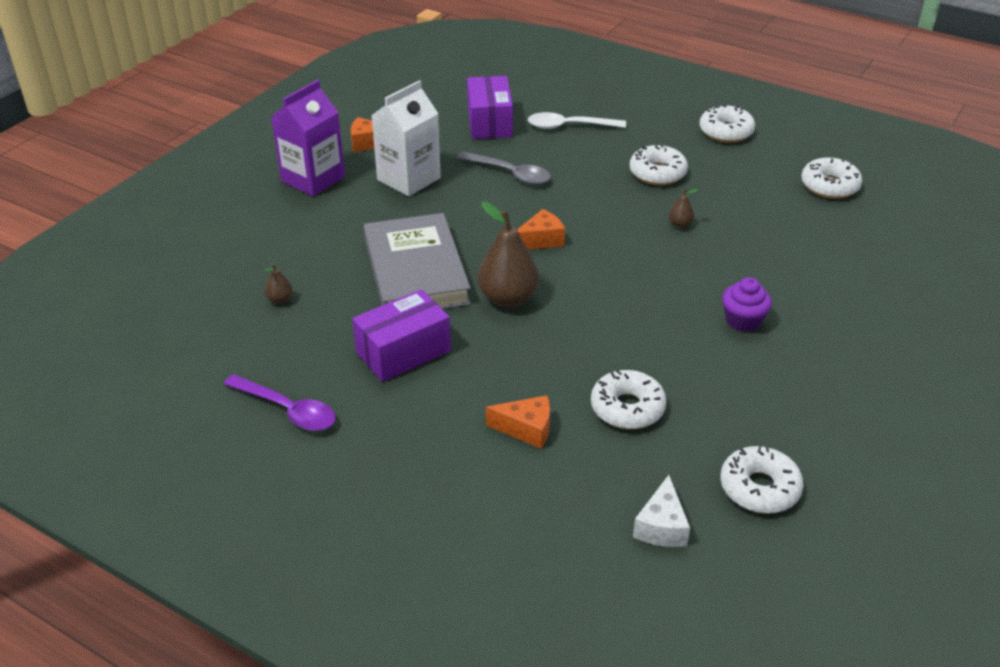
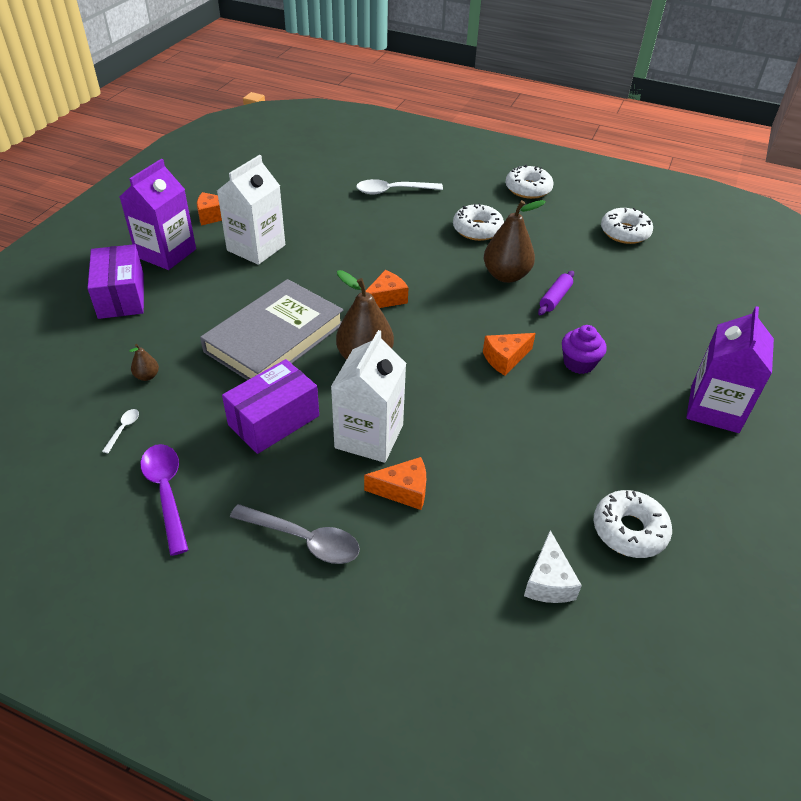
camera: 10 degrees left, 5 degrees up
purple spoon [224,374,336,431] -> purple spoon turned 135 degrees counterclockwise [141,444,189,556]
grey book [364,213,471,309] -> grey book turned 60 degrees clockwise [200,279,344,380]
grey spoon [457,152,551,184] -> grey spoon moved to [230,504,360,564]
purple box [467,76,513,139] -> purple box moved to [87,244,144,319]
white donut [591,370,667,429] -> none
brown pear [669,188,698,228] -> brown pear [484,200,546,283], size x2.23
none -> white spoon [102,409,139,453]
none -> white carton [331,330,406,463]
none -> orange cheese [483,333,536,376]
none -> purple rolling pin [538,271,574,315]
none -> purple carton [686,306,774,433]

